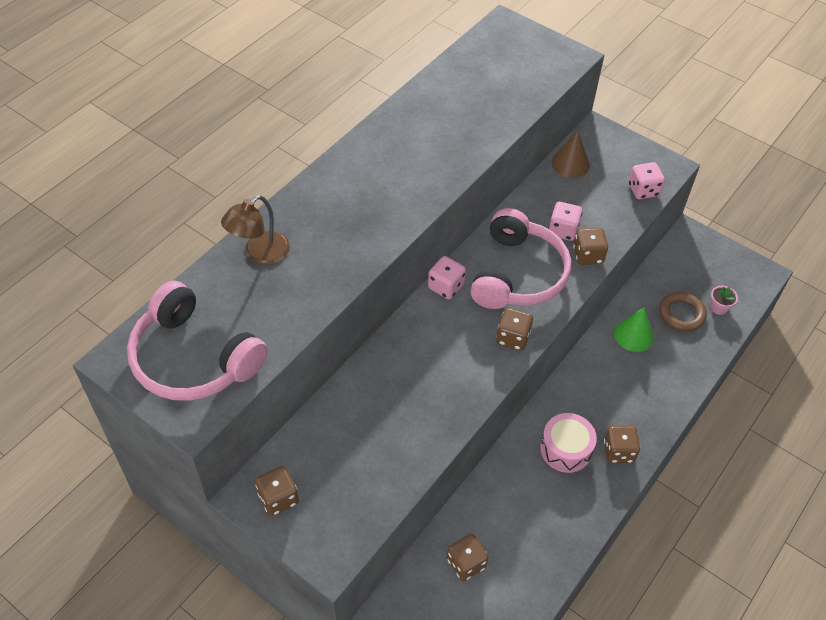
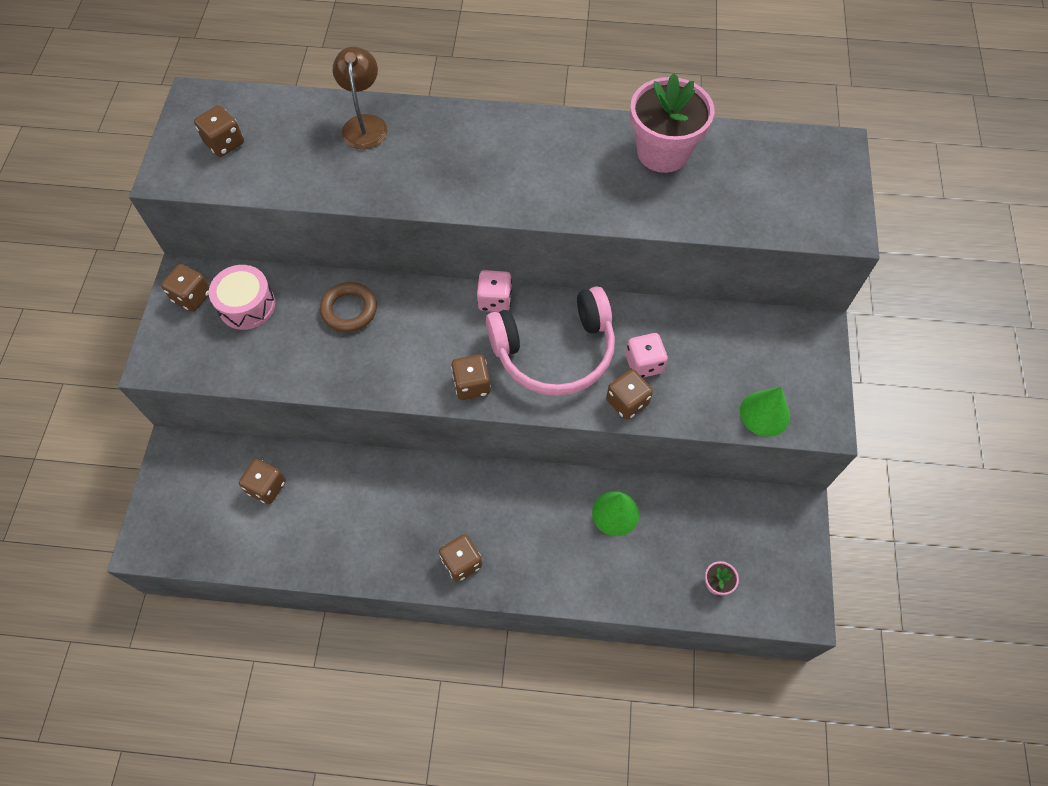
camera: 60 degrees right, 10 degrees up
pink headphones [127,281,267,401] -> brown dice [194,105,244,157]
brown lamp [221,195,290,265] -> brown lamp turned 75 degrees clockwise [333,47,388,149]
pink drum [540,413,597,473] -> pink drum moved to [209,265,275,330]
brown cone [551,130,590,178] -> none
pink dice [629,162,665,199] -> green cone [740,387,790,437]
brown ring [659,292,707,332] -> brown ring moved to [320,282,377,332]
none -> pink flower pot [630,73,714,173]

